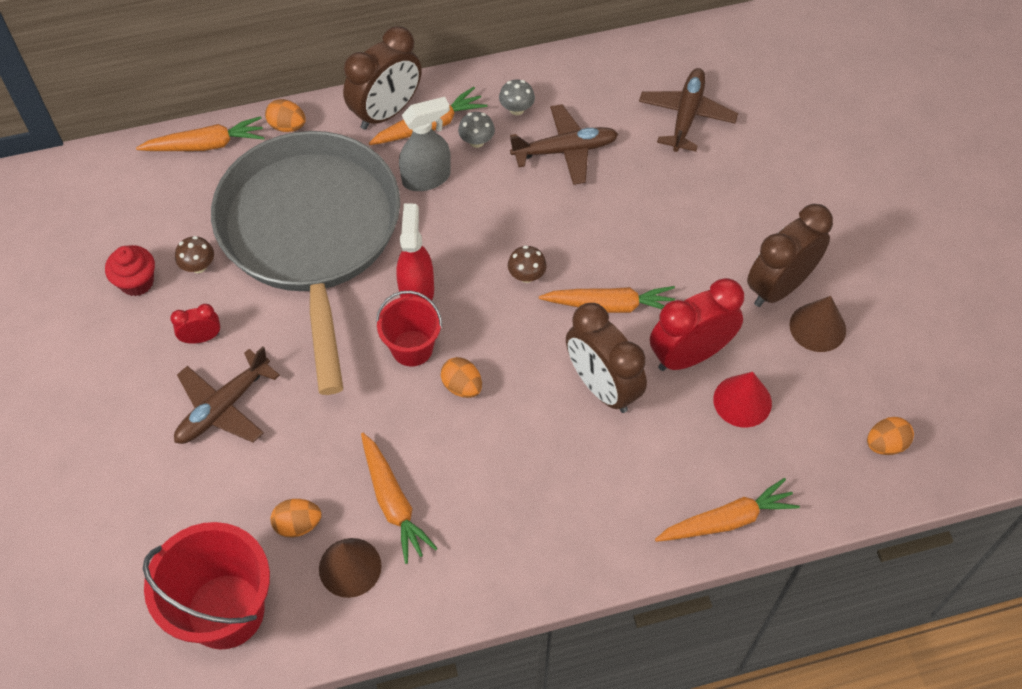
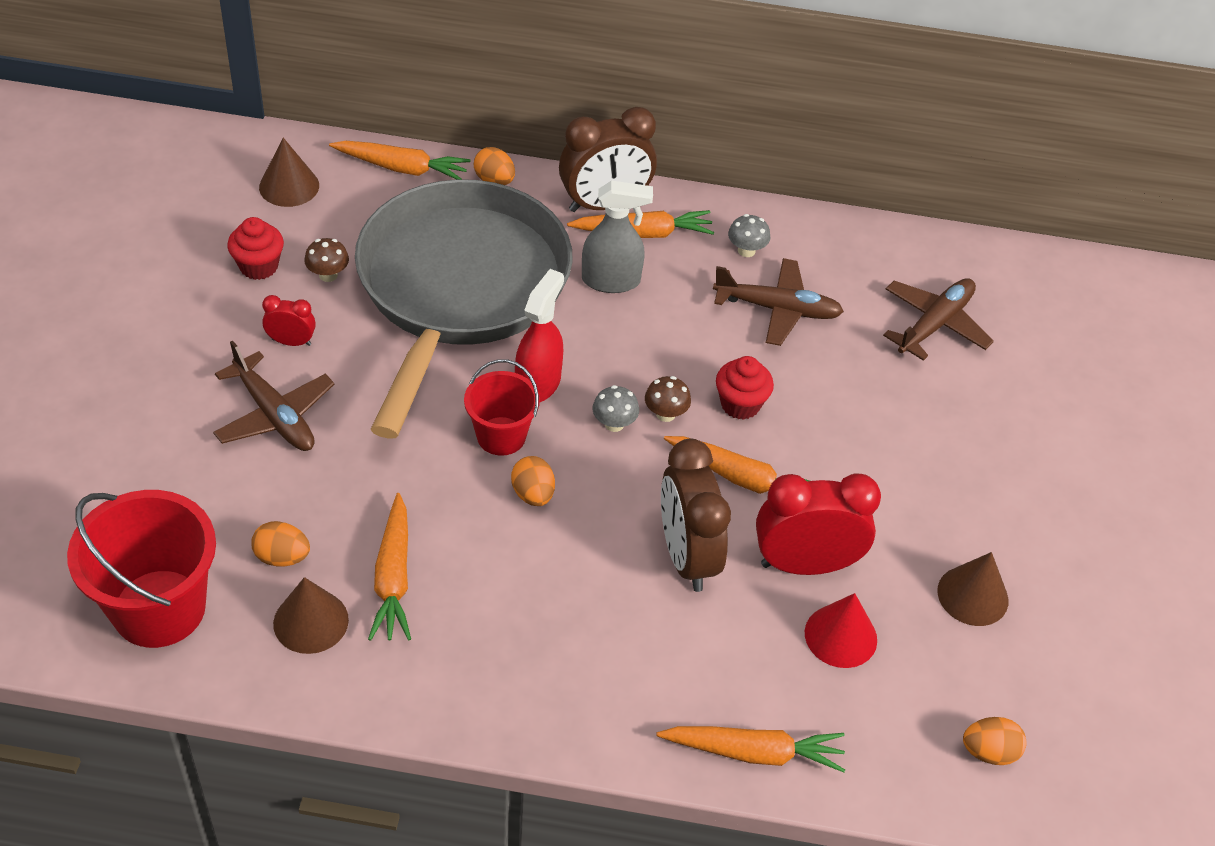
camera: 20 degrees right, 10 degrees down
brown plane [174,347,280,444] -> brown plane turned 105 degrees counterclockwise [213,341,334,451]
grey mushroom [458,112,495,148] -> grey mushroom moved to [593,385,639,432]
brown clock [747,204,833,307] -> none
none -> brown cone [259,138,319,207]
none -> red cupcake [716,356,774,420]

